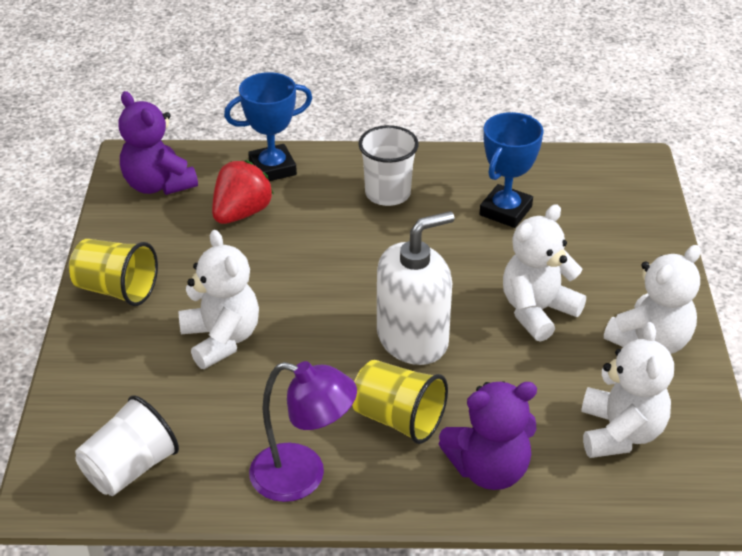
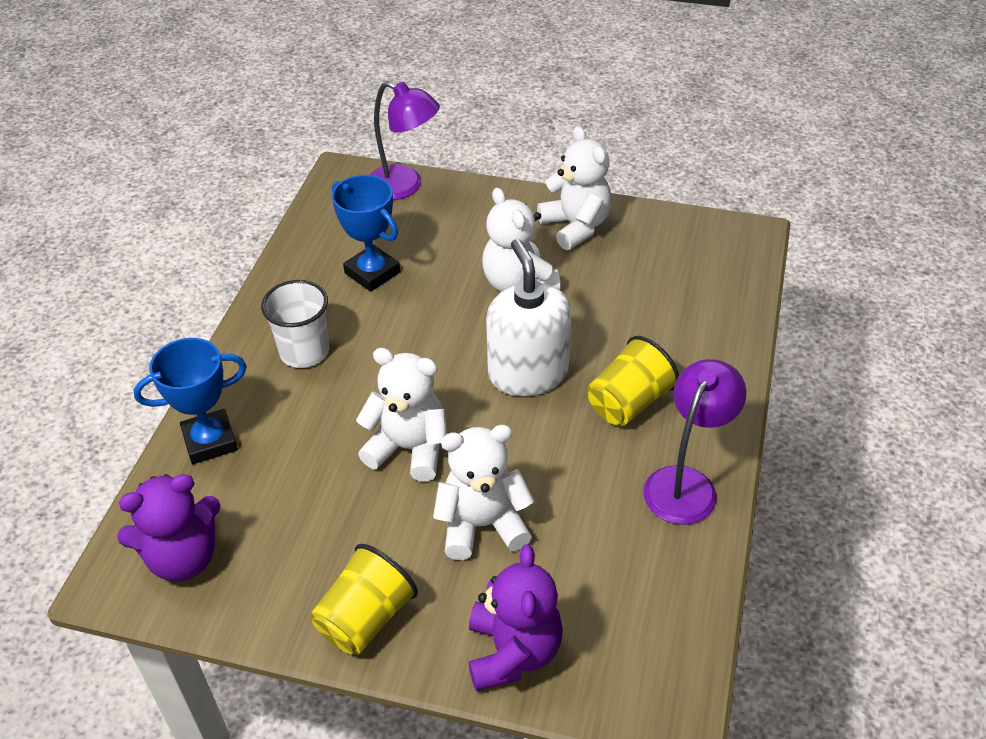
camera: 75 degrees left, 5 degrees up
white cup [75,395,179,496] -> none
red strawberry [212,160,274,224] -> none
blue trophy [224,72,312,181] -> blue trophy turned 75 degrees clockwise [134,338,247,464]
purple teddy bear [439,381,537,490] -> purple teddy bear moved to [468,545,563,691]
white teddy bear [581,322,674,458] -> white teddy bear moved to [356,348,447,482]
none -> purple lamp [370,81,440,200]

